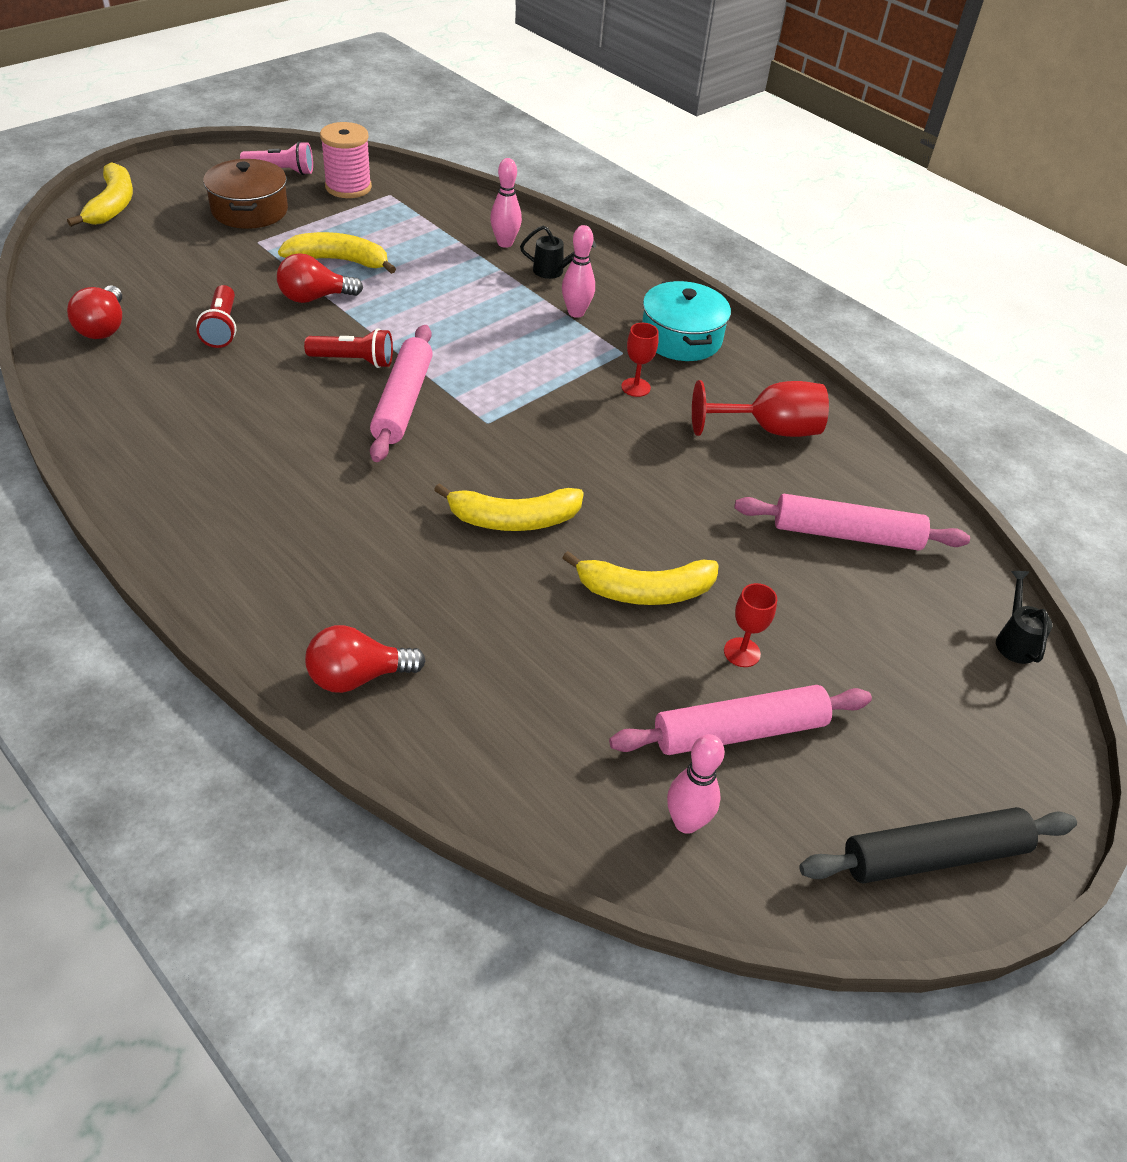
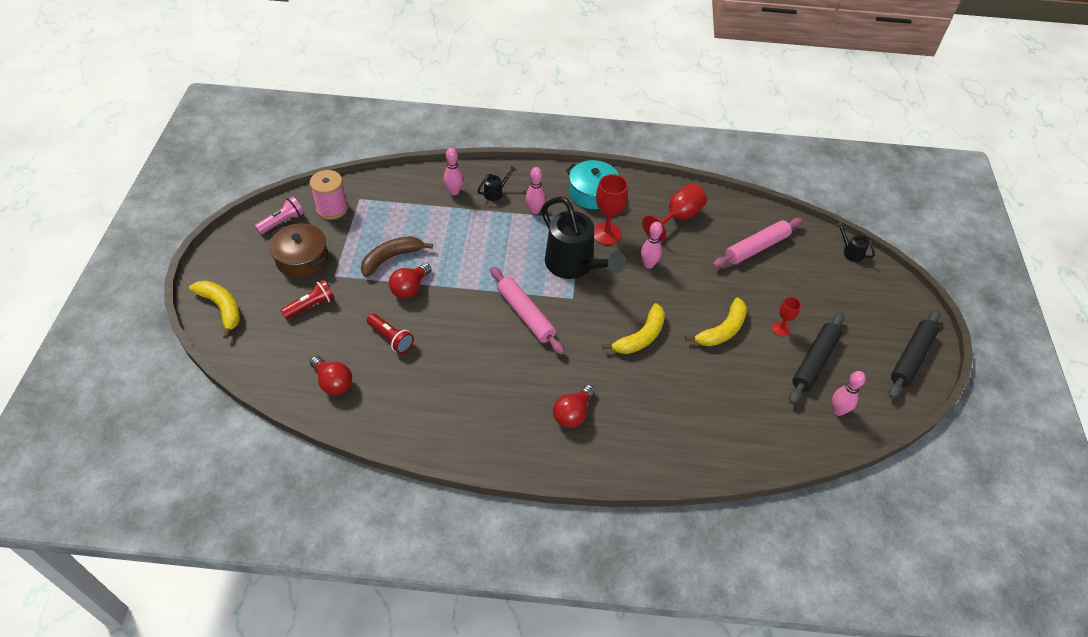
camera: 40 degrees left, 5 degrees up
yellow banana [278,232,396,274] -> brown banana [361,236,433,277]
red flashlight [304,328,393,368] -> red flashlight moved to [280,280,334,319]
red light bulb [305,625,426,693] -> red light bulb moved to [553,385,595,428]
pink rolling pin [609,685,872,755] -> black rolling pin [789,312,844,404]
red goblet [621,323,659,397] -> red goblet [594,174,628,245], size x1.77
none -> black watering can [541,197,626,279]
none -> pink bowling pin [641,222,663,269]

